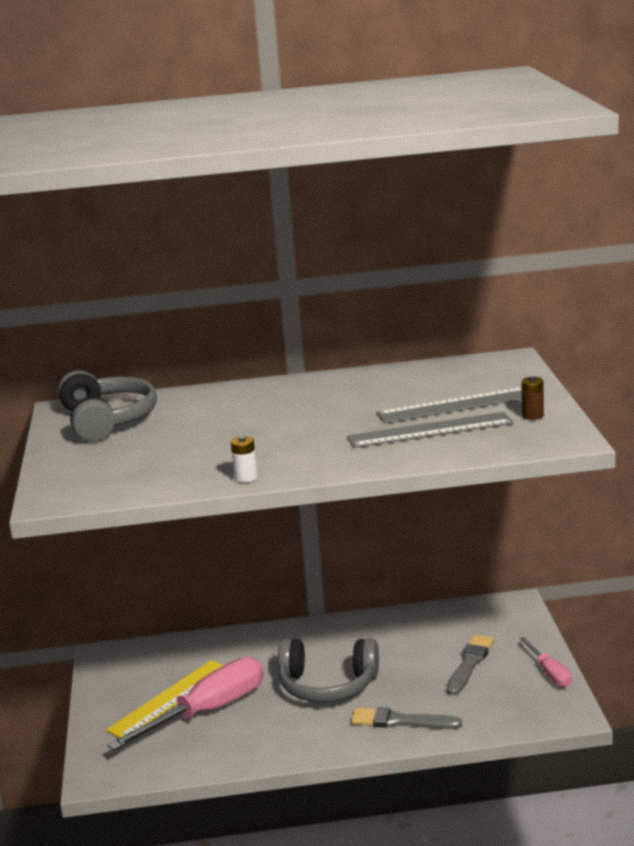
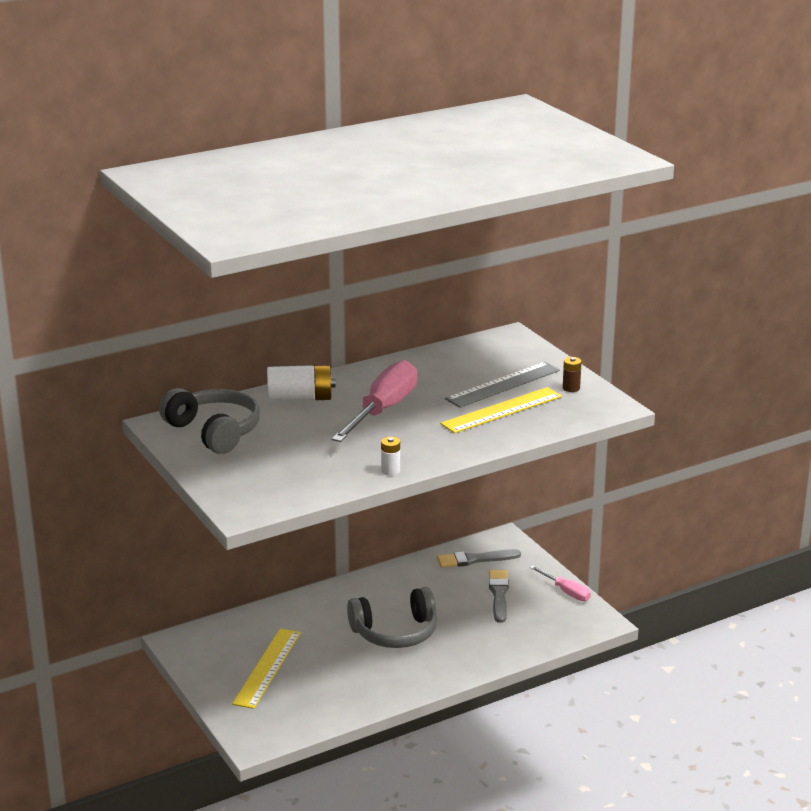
camera: 25 degrees left, 5 degrees up
pink screwdriver [107,657,264,750] -> pink screwdriver moved to [332,360,417,442]
grey ruler [347,412,514,448] -> yellow ruler [440,387,562,433]
grey brush [351,707,462,729] -> grey brush moved to [437,549,521,568]
none -> white battery [267,365,335,402]

